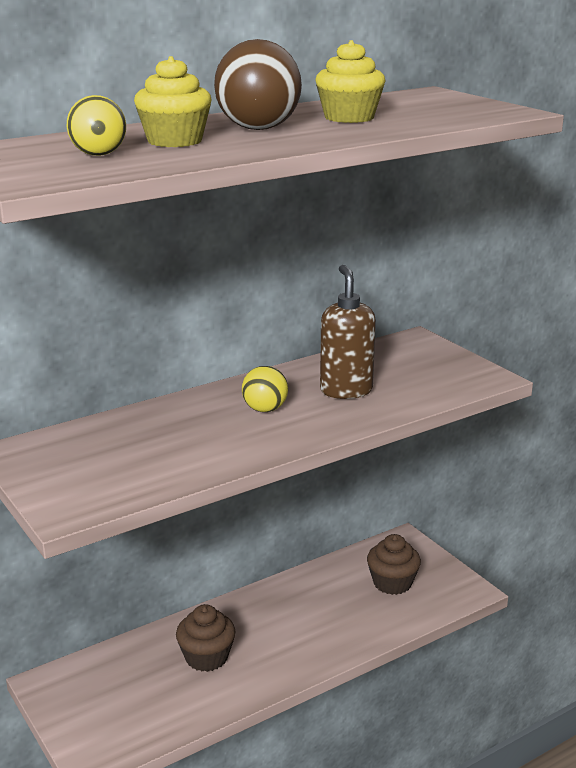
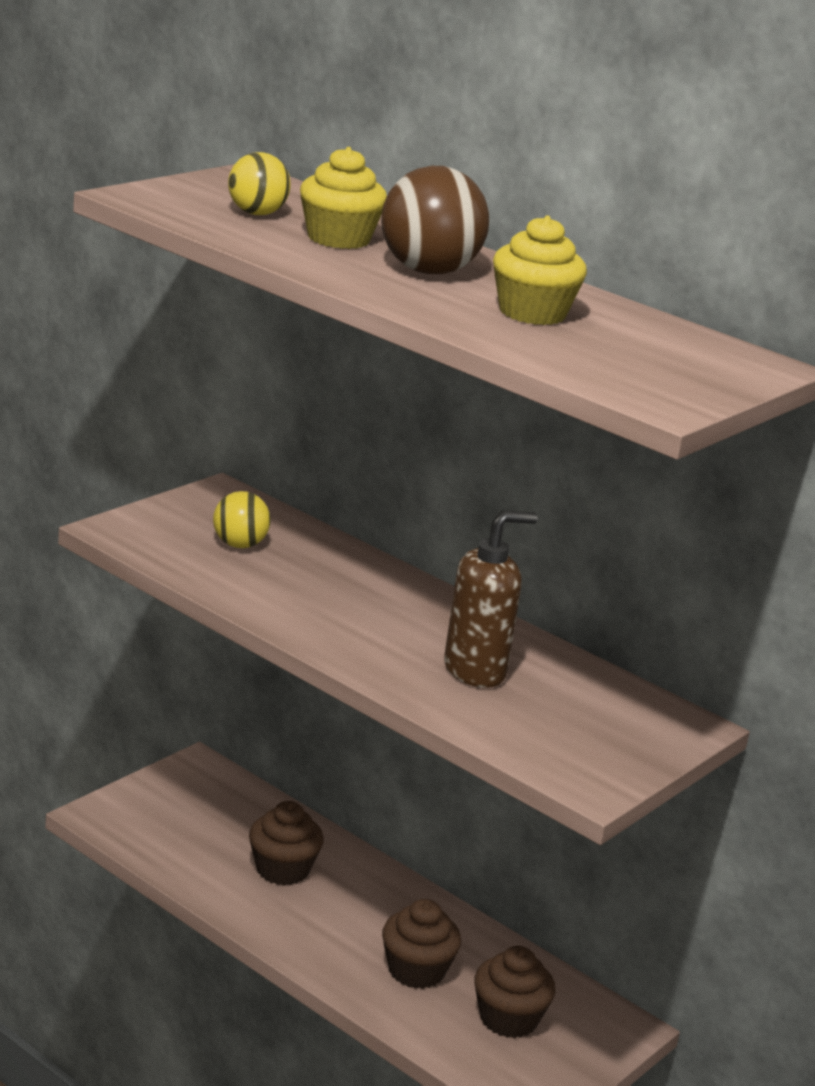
camera: 70 degrees right, 0 degrees up
yellow ball [242,366,288,412] -> yellow ball moved to [213,491,271,548]
none -> brown cupcake [382,899,461,989]

